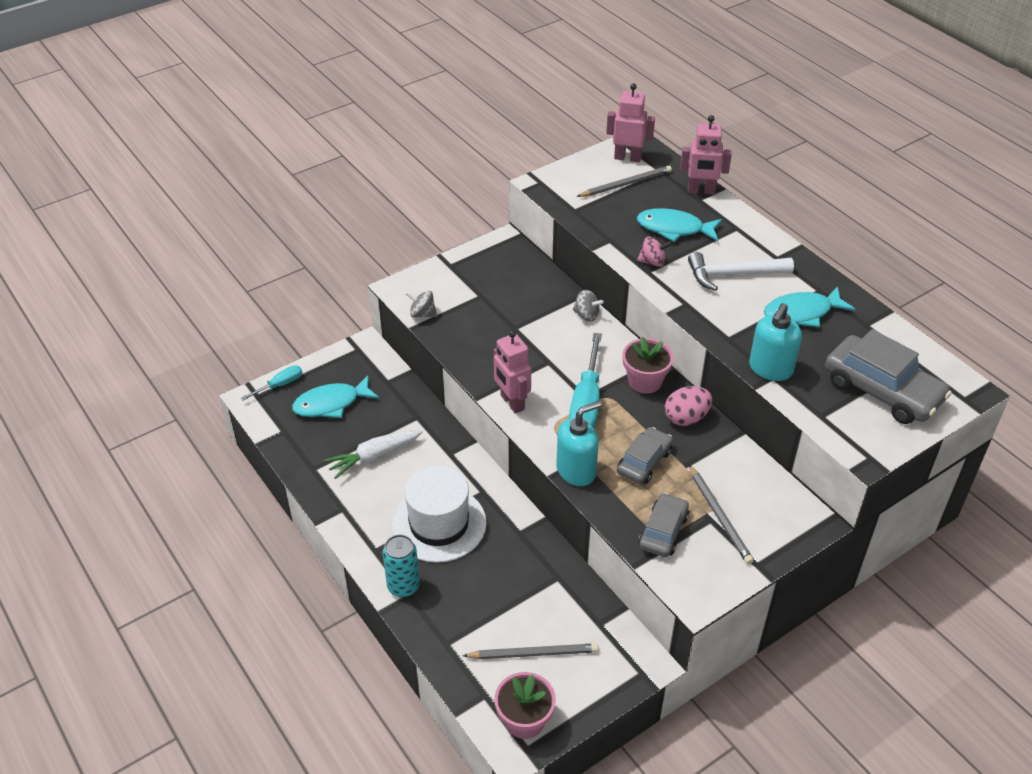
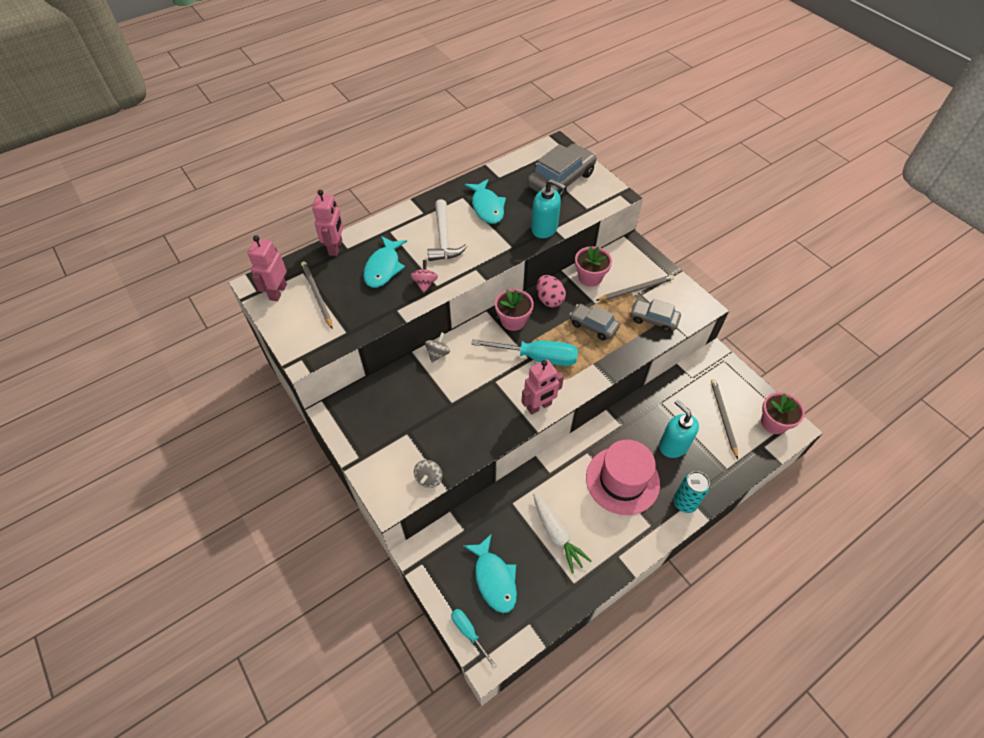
camera: 90 degrees left, 10 degrees up
white hat [392,466,487,563] -> pink hat [586,440,660,515]
turquoise soap dispenser [556,401,601,486] -> turquoise soap dispenser moved to [659,400,699,458]
none -> pink flower pot [575,246,612,287]

